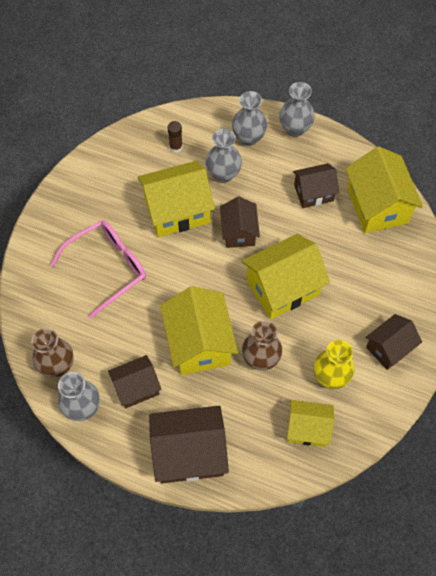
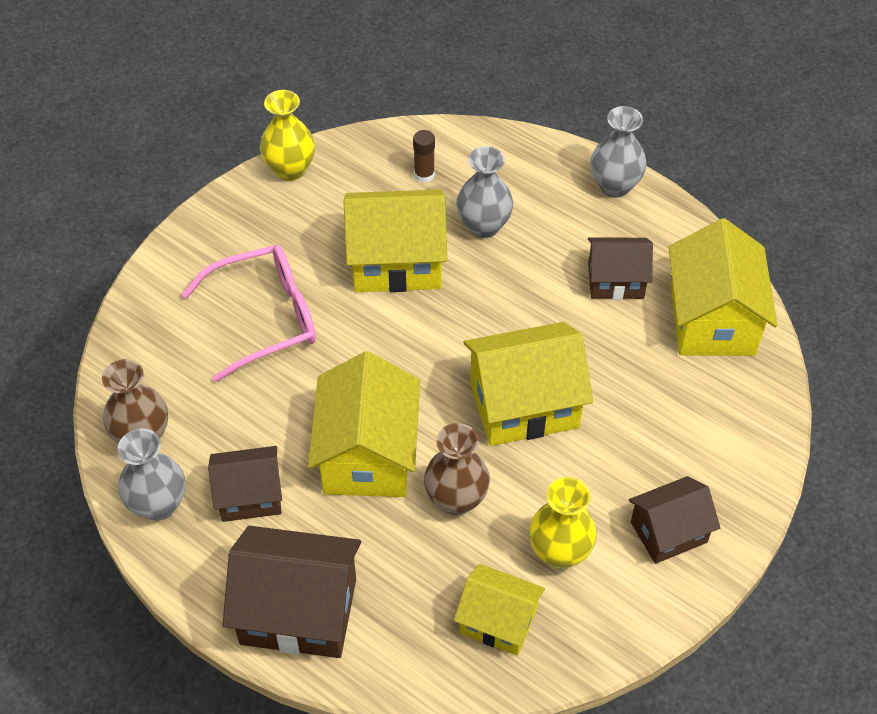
camera: 15 degrees right, 10 degrees down
brown house [220,197,260,248] -> none
grey vase [232,91,267,146] -> none
none -> yellow vase [260,90,315,181]

